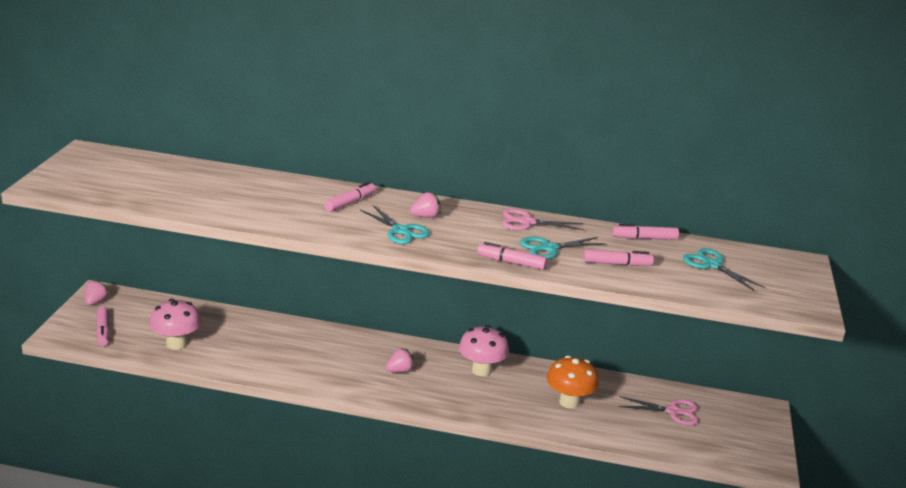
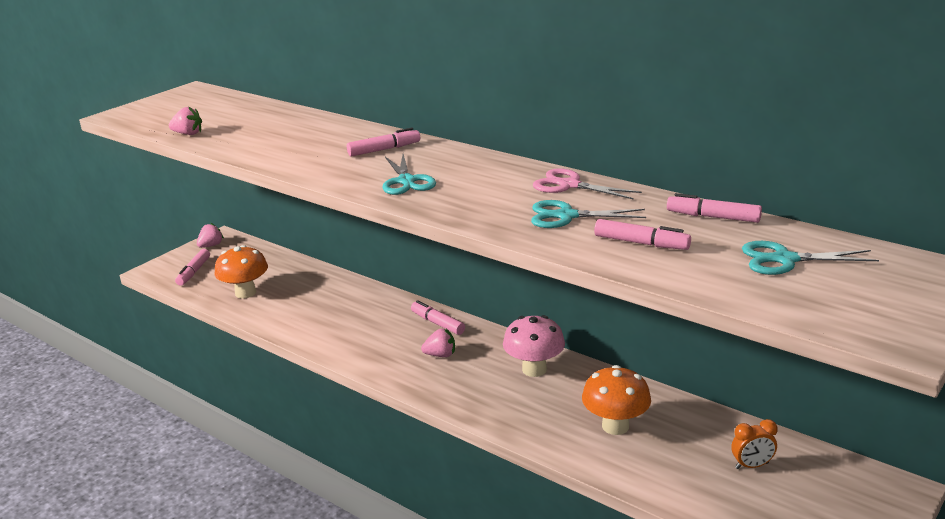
camera: 30 degrees right, 0 degrees up
pink mushroom [149,299,201,350] -> orange mushroom [214,245,268,299]
pink strawberry [410,192,441,218] -> pink strawberry moved to [169,106,202,135]
pink marker [477,242,547,270] -> pink marker moved to [411,300,465,335]
pink scissors [619,396,699,426] -> orange clock [731,419,778,469]
turquoise scissors [683,248,766,292] -> turquoise scissors turned 75 degrees counterclockwise [742,241,879,275]

